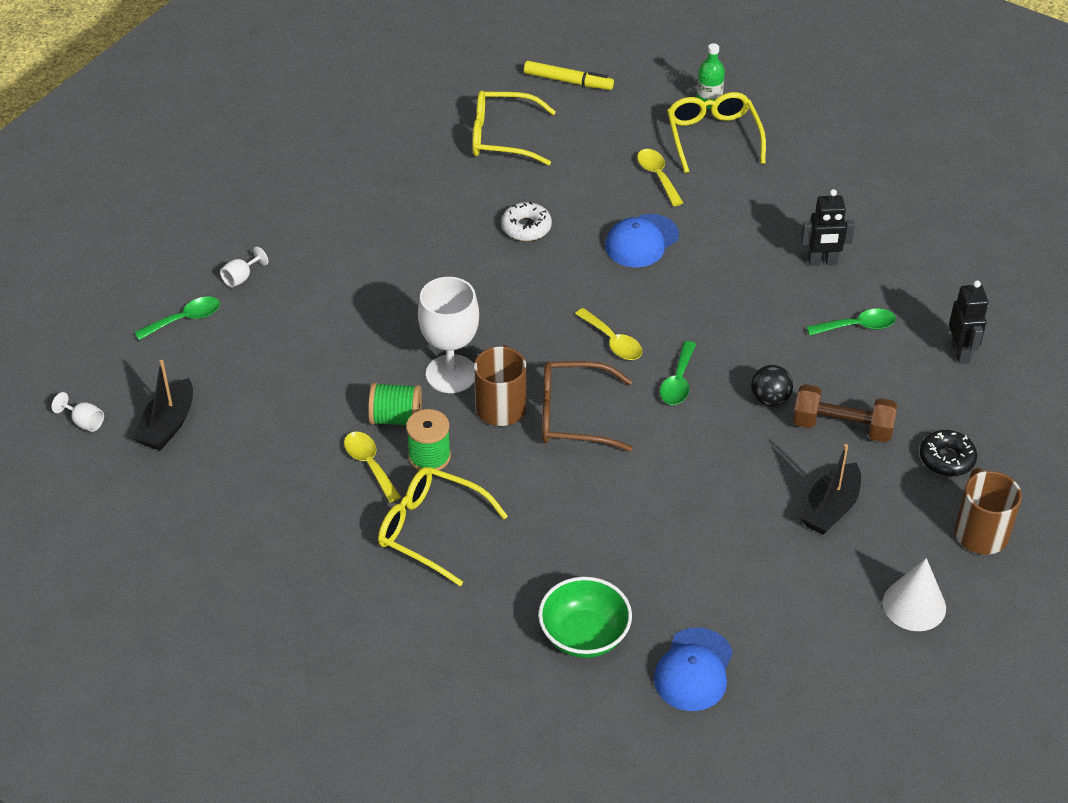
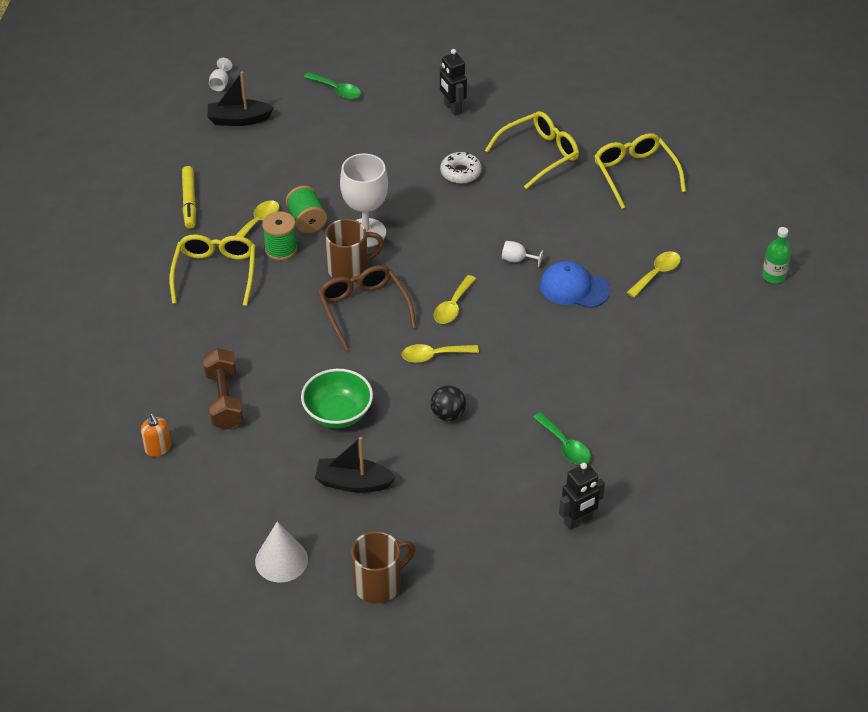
camera: 65 degrees right, 0 degrees up
white goblet [220,247,268,287] -> white goblet moved to [502,241,543,267]
white donut [501,202,552,241] -> white donut moved to [440,152,482,184]
yellow marker [524,61,614,90] -> yellow marker moved to [182,166,196,229]
green bowl [538,577,632,658] -> green bowl moved to [301,369,373,428]
blue cap [654,627,733,711] -> orange soap dispenser [141,413,171,457]
green spoon [660,341,696,405] -> yellow spoon [402,344,479,363]
yellow glasses [667,92,766,173] -> yellow glasses moved to [485,111,579,189]
brown dumbbell [793,384,897,443] -> brown dumbbell moved to [203,348,244,430]
black robot [801,189,855,266] -> black robot moved to [440,49,467,116]
black donut [920,430,977,477] -> none

